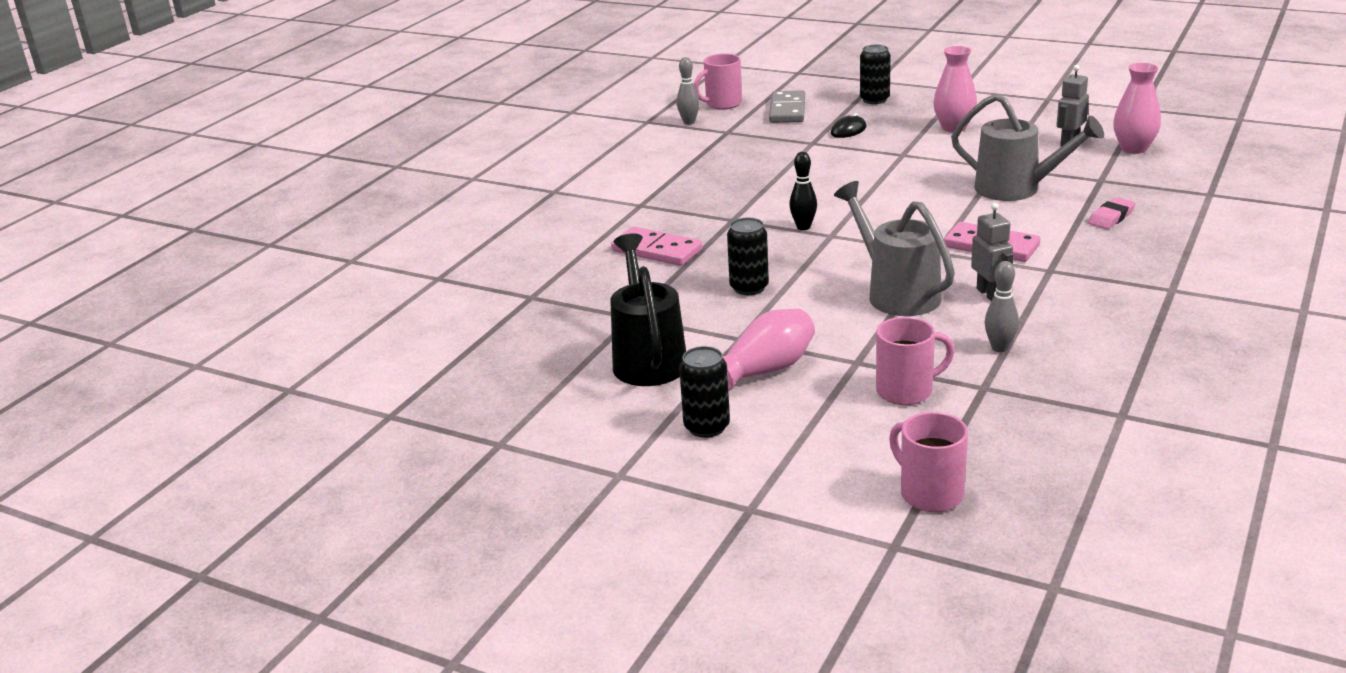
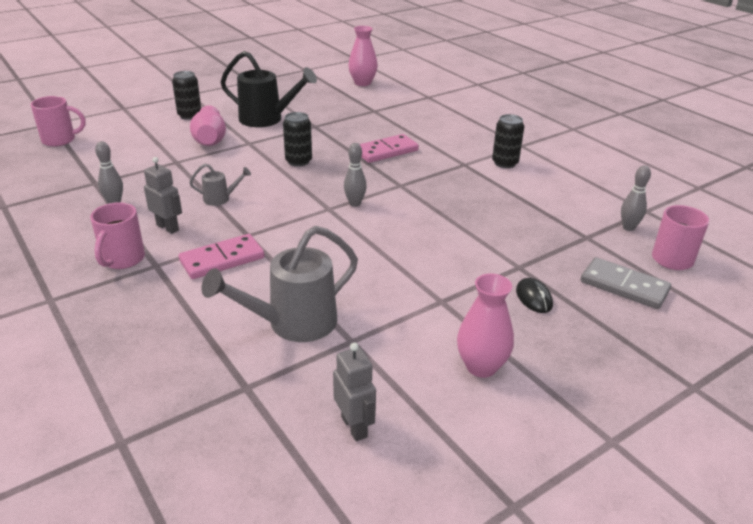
camera: 115 degrees right, 5 degrees up
black bowling pin [789,152,817,230] -> grey bowling pin [344,143,367,207]
grey watering can [834,181,955,316] -> grey watering can [189,164,251,206], size x0.48
black can [860,45,891,104] -> black can moved to [492,114,524,168]
pink mug [876,317,955,405] -> pink mug moved to [90,202,145,269]
grey robot [971,203,1013,301] -> grey robot turned 150 degrees counterclockwise [144,157,182,234]
pink eraser [1088,197,1136,229] -> none
pink vase [1113,63,1161,154] -> pink vase moved to [348,26,378,86]

